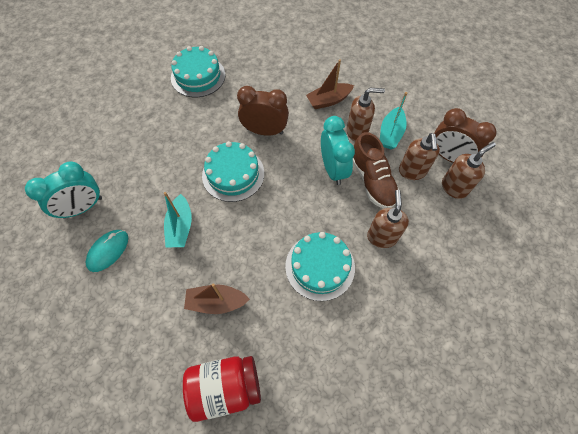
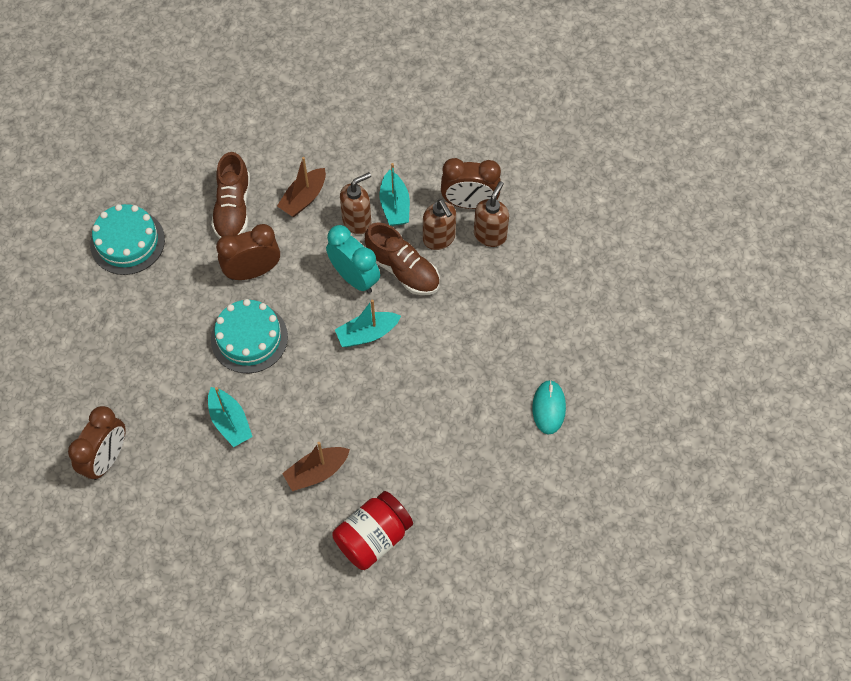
camera: 30 degrees left, 0 degrees up
turquoise clock [25,162,102,219] -> brown clock [68,406,126,480]
turquoise mouse [86,230,128,272] -> turquoise mouse moved to [532,380,566,435]
turquoise cake [285,232,355,301] -> none
brown soap dispenser [367,190,409,248] -> none
none -> brown shoe [211,152,250,239]
none -> turquoise boat [335,299,401,347]

